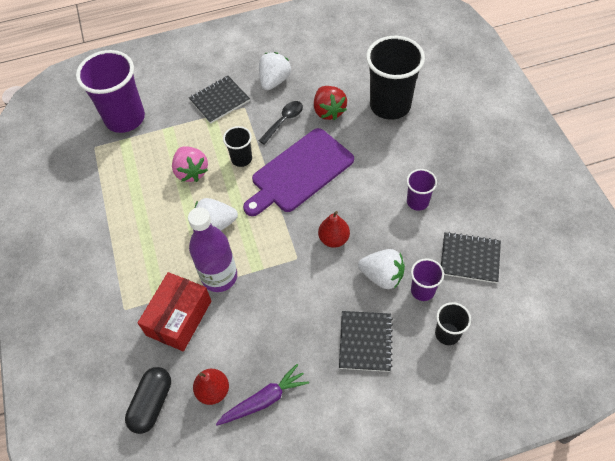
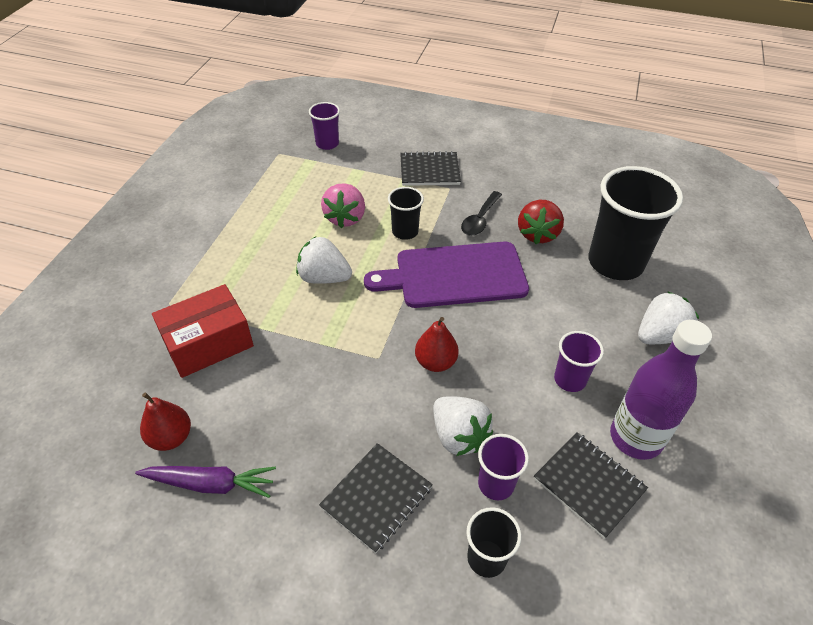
camera: 30 degrees right, 10 degrees down
purple cup [76,50,145,133] -> purple cup [309,102,340,150], size x0.49
black capsule [125,367,171,434] -> none
purple bottle [188,207,237,292] -> purple bottle moved to [610,320,712,460]
white strawberry [259,52,291,91] -> white strawberry moved to [638,291,699,344]
black spoon [259,101,303,145] -> black spoon turned 135 degrees clockwise [461,191,502,236]

